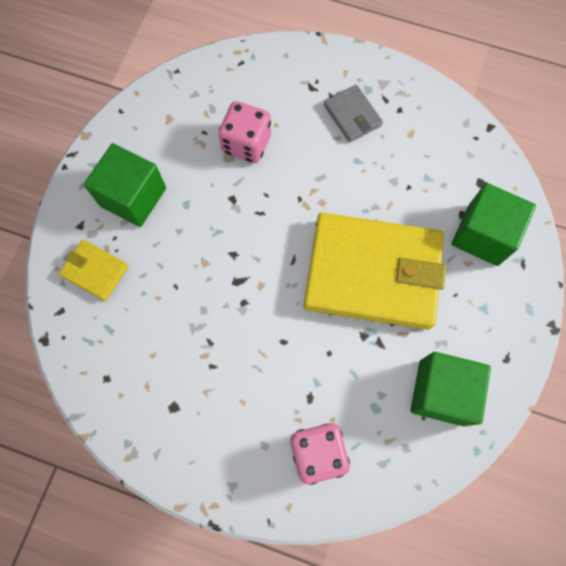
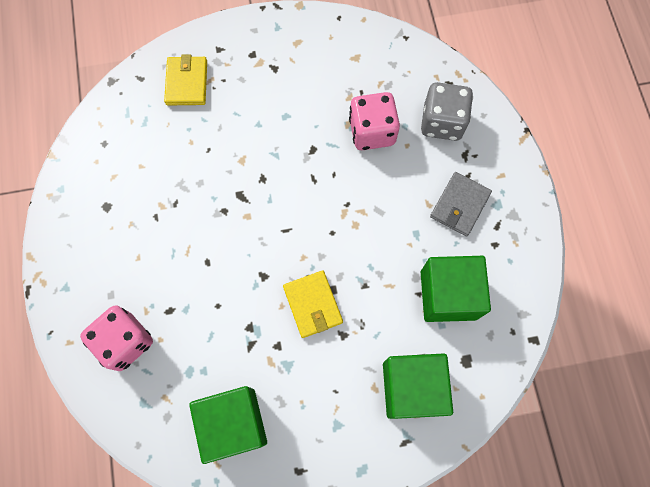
camera: 60 degrees right, 0 degrees up
green cube [84,143,166,227] -> green cube moved to [421,256,491,322]
yellow wallet [304,213,446,330] -> yellow wallet [283,270,343,338], size x0.43
none -> grey dice [421,82,473,141]

